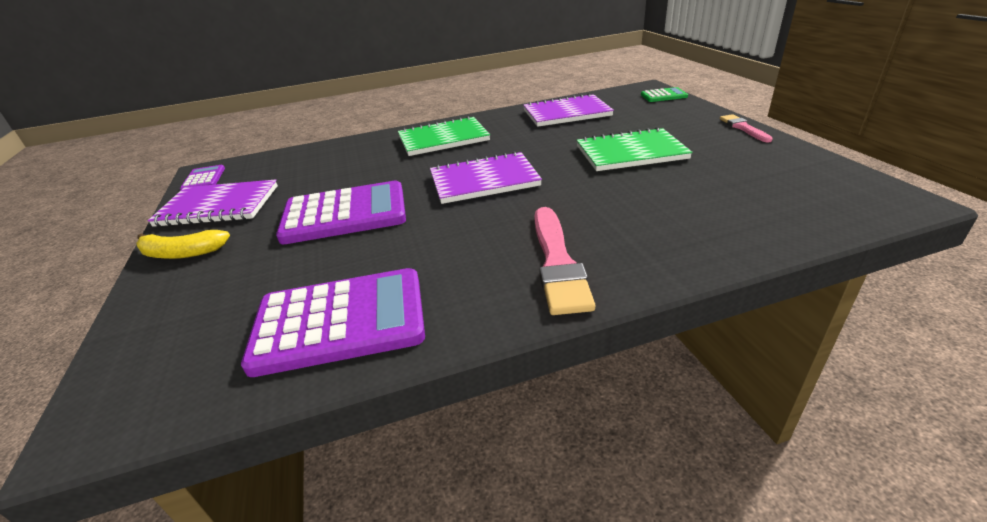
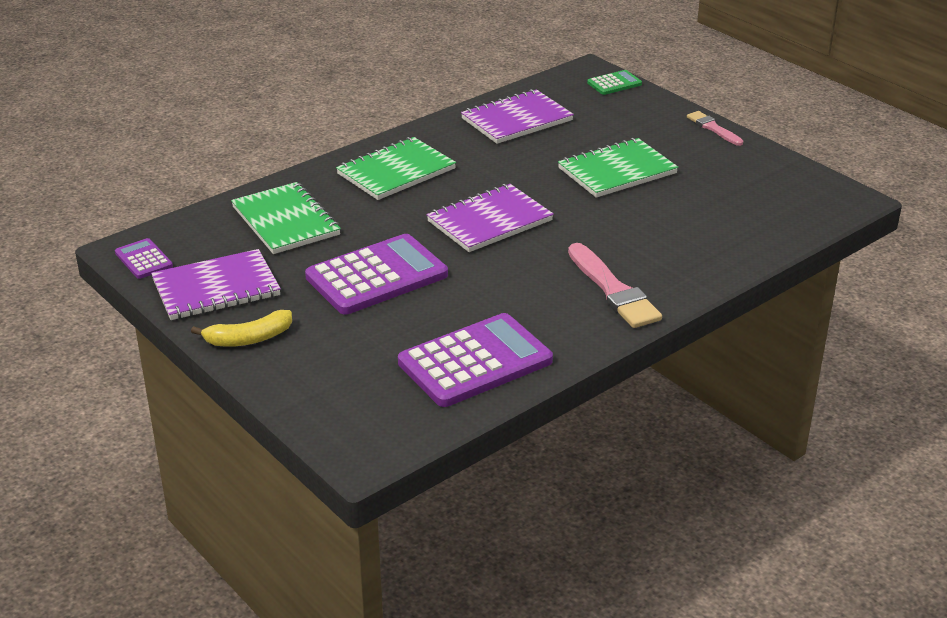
camera: 25 degrees left, 0 degrees up
none -> green notebook [231,182,341,254]

